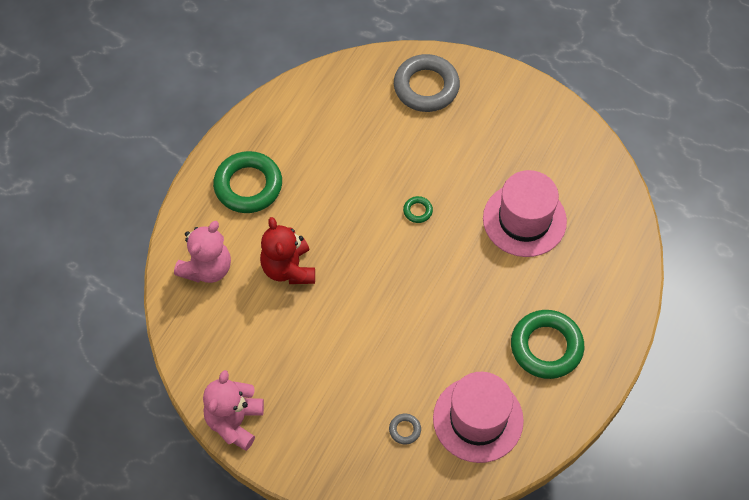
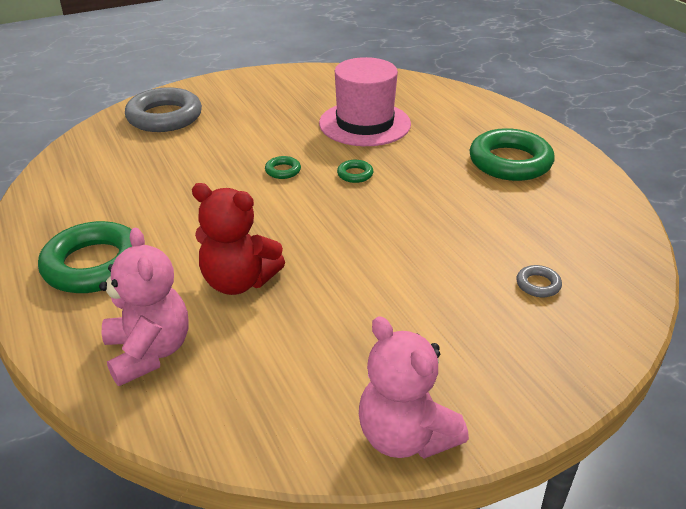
camera: 55 degrees left, 25 degrees down
pink hat [433,372,524,463] -> none
none -> green ring [337,160,373,183]

